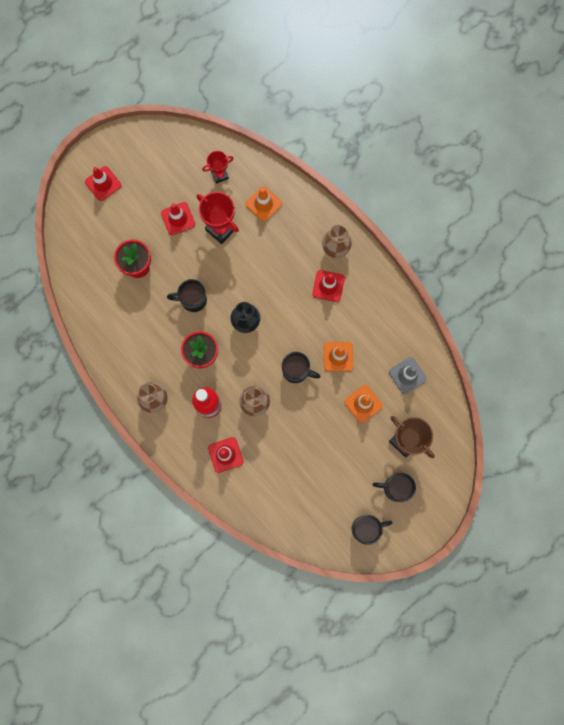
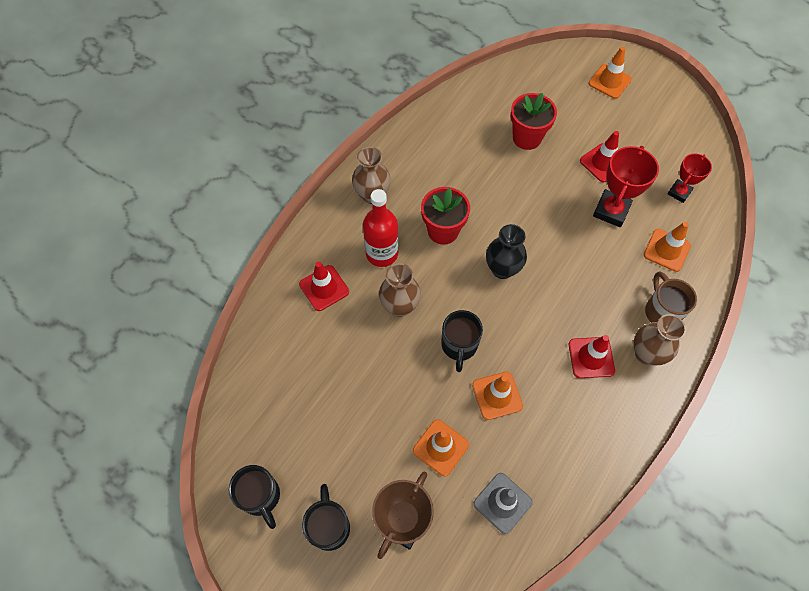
camera: 75 degrees right, 15 degrees down
red traffic cone [85,166,121,201] -> orange traffic cone [589,47,632,99]
black mug [167,279,207,312] -> none
red trophy [202,151,234,184] -> red trophy turned 75 degrees clockwise [667,153,712,203]
none -> brown mug [645,272,697,323]

